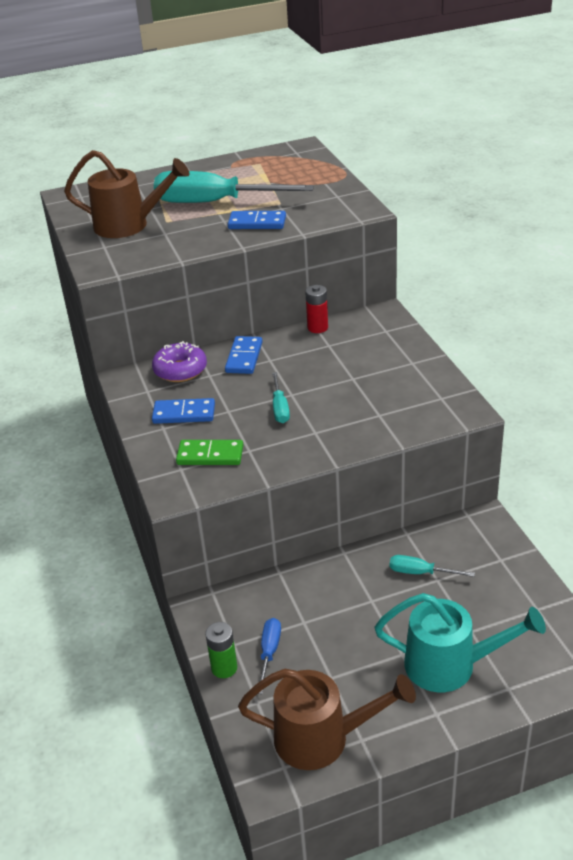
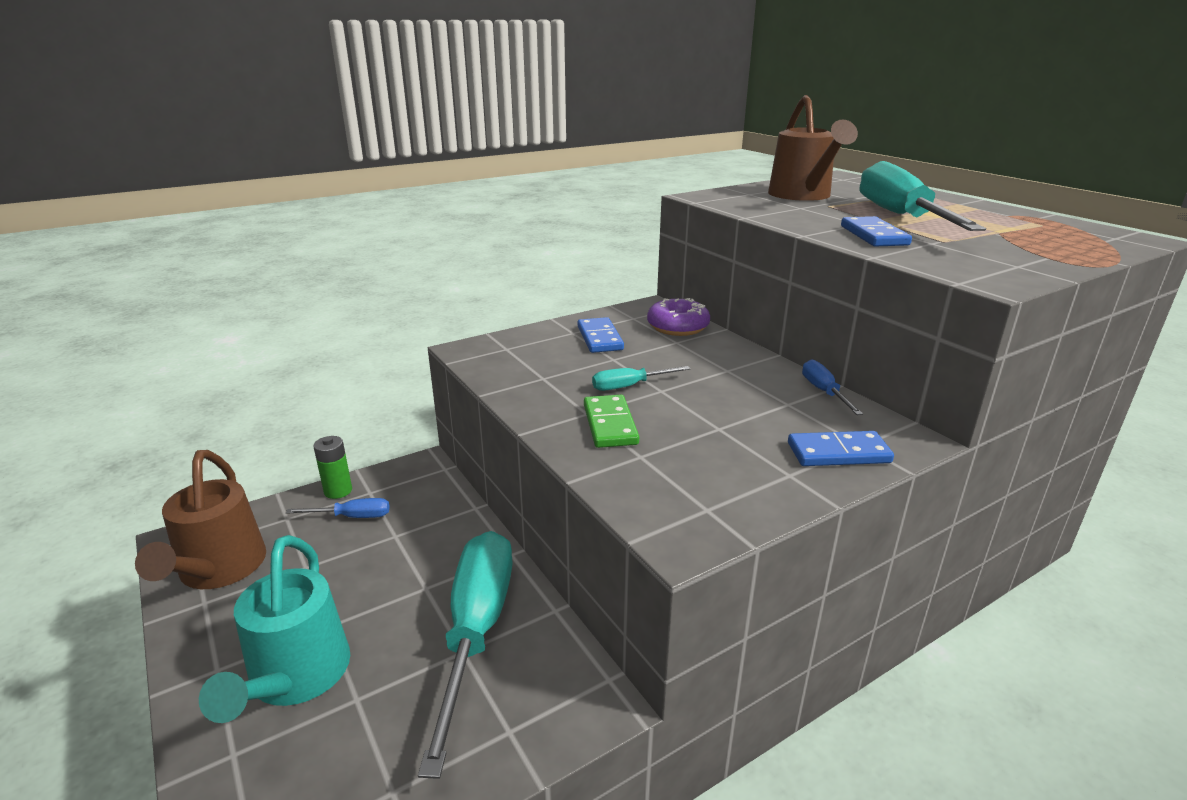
camera: 75 degrees right, 10 degrees down
green domino [176,440,243,465] -> green domino moved to [584,395,639,448]
blue domino [225,336,263,374] -> blue domino moved to [788,431,894,466]
red battery [305,285,328,333] -> blue screwdriver [802,359,863,415]
turquoise screwdriver [390,555,475,577] -> turquoise screwdriver [418,531,513,779], size x2.26

